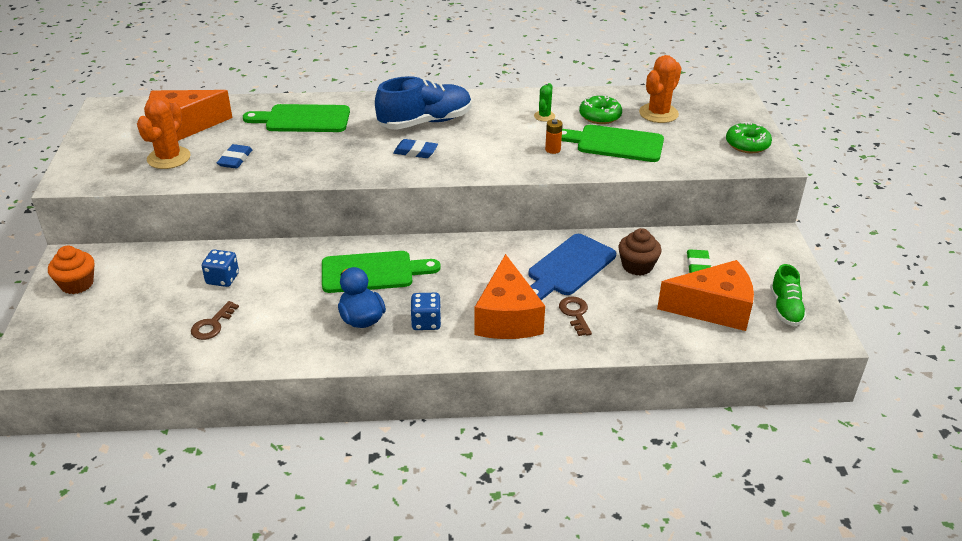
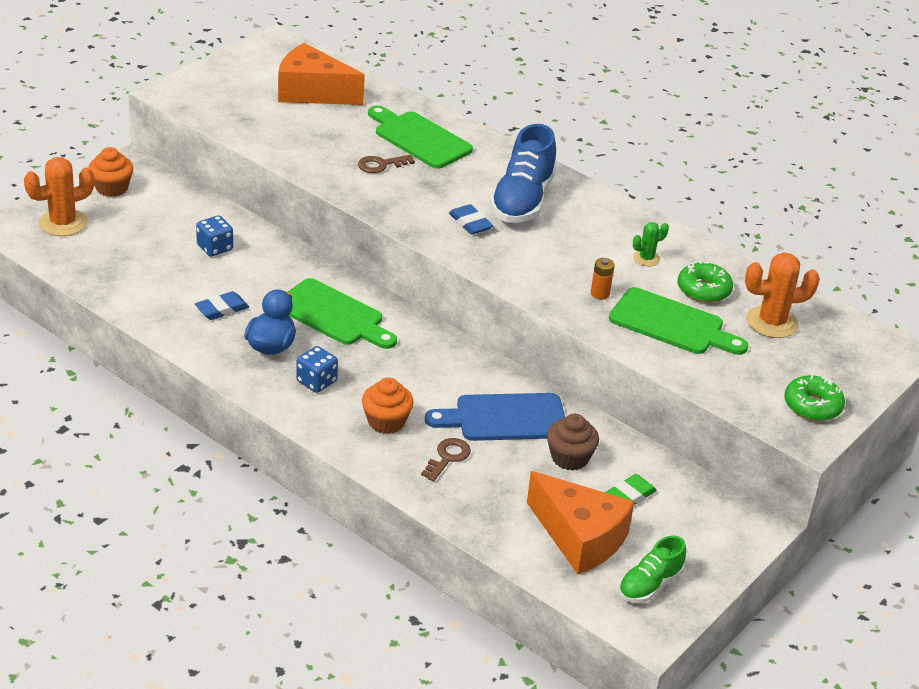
camera: 40 degrees right, 0 degrees up
orange cactus [137,96,191,169] -> orange cactus moved to [24,157,94,236]
brown key [191,301,239,340] -> brown key moved to [358,155,415,173]
blue eraser [217,144,252,169] -> blue eraser moved to [195,291,249,320]
blue shoe [375,76,471,130] -> blue shoe turned 90 degrees clockwise [490,124,556,223]
orange cheese [474,254,545,339] -> orange cupcake [362,377,414,434]
green cutting board [561,125,664,162] -> green cutting board turned 150 degrees clockwise [609,287,748,355]

